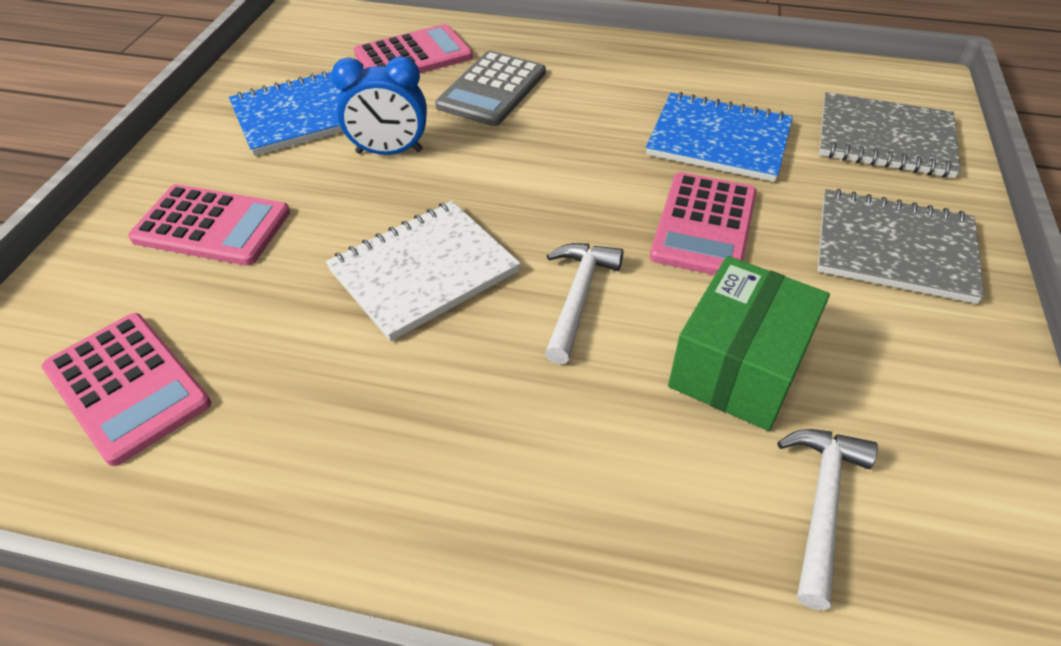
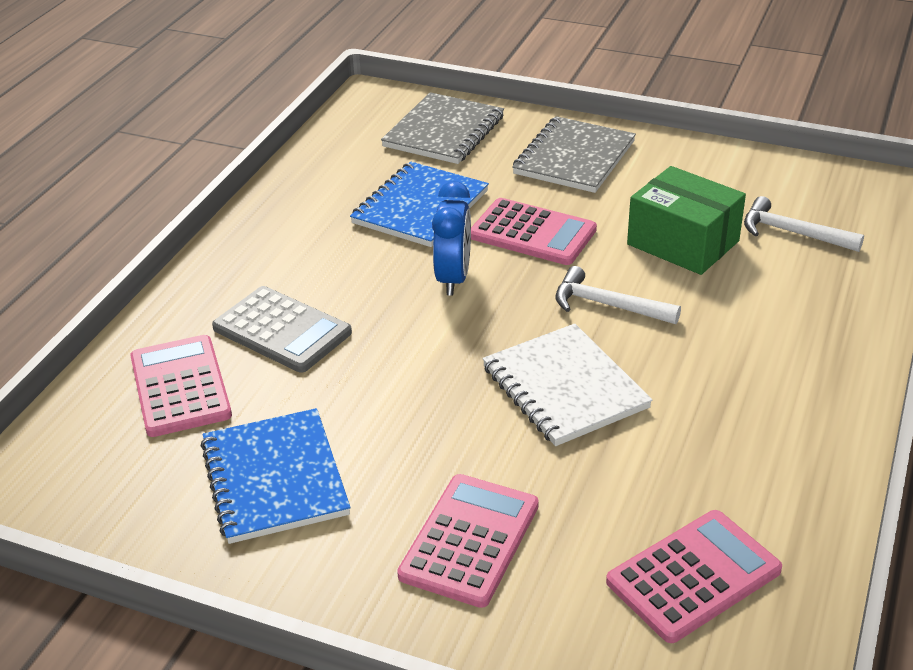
camera: 80 degrees left, 10 degrees down
blue clock [332,56,427,155] -> blue clock moved to [432,181,471,296]

